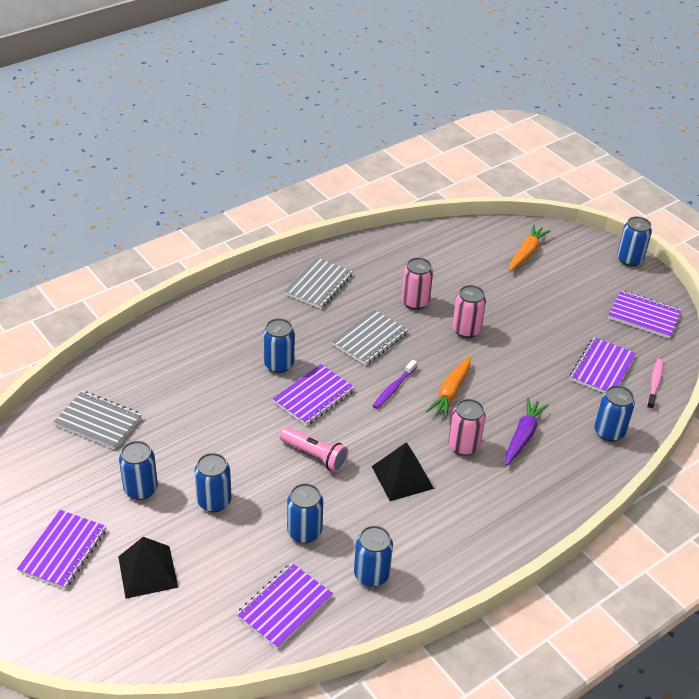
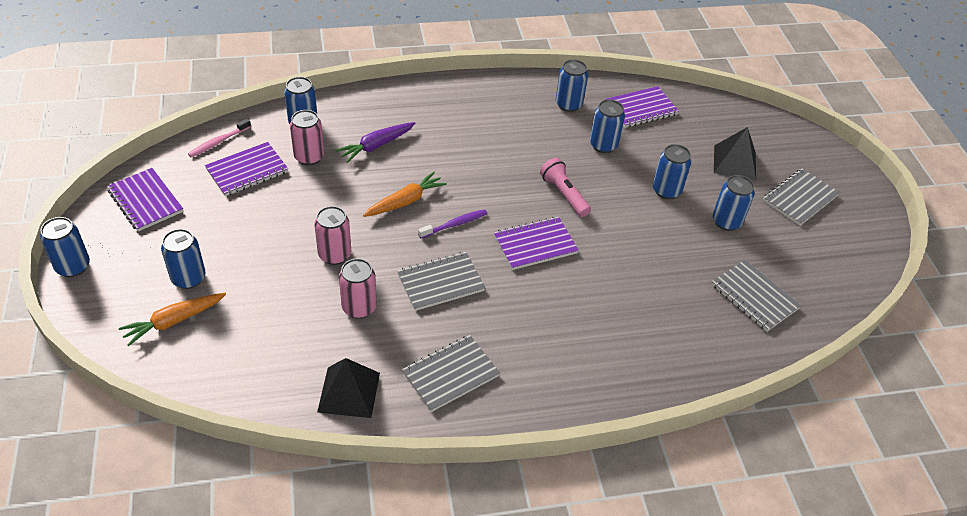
camera: 155 degrees left, 5 degrees up
purple notebook [17,510,107,589] -> grey notebook [763,168,840,226]
blue can [263,318,295,373] -> blue can moved to [161,229,206,289]
black pyramid [371,442,434,501] -> black pyramid moved to [317,358,380,418]
pink can [448,399,486,456] -> pink can moved to [290,110,324,165]

